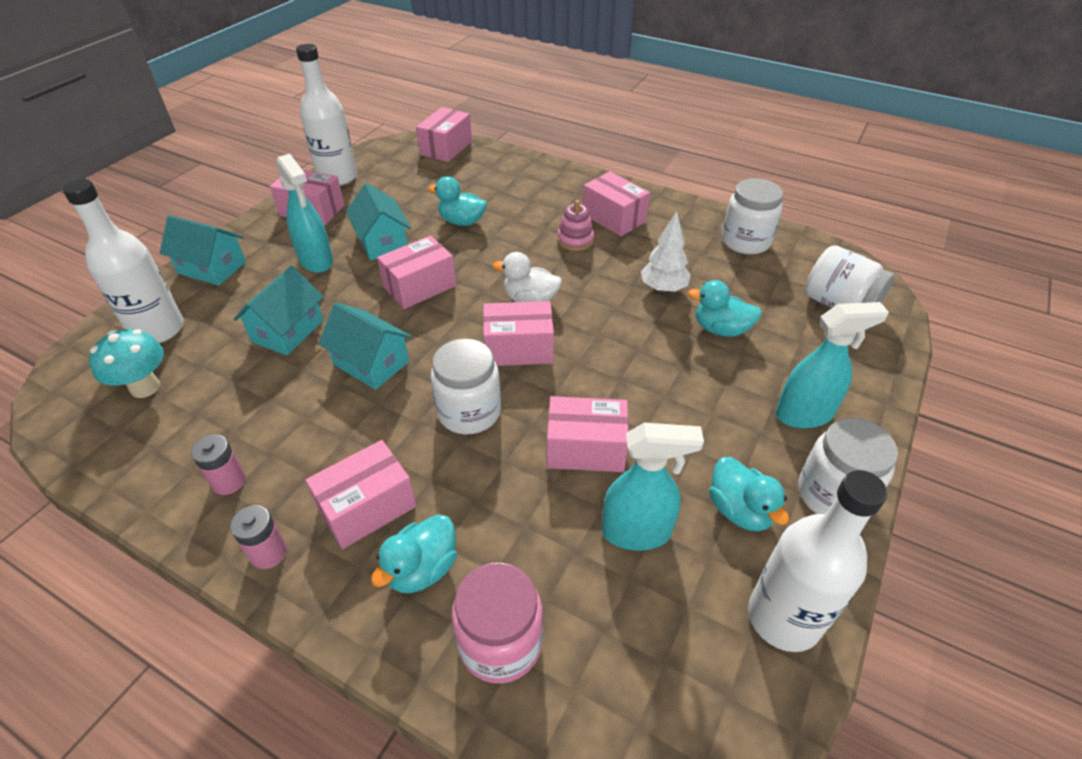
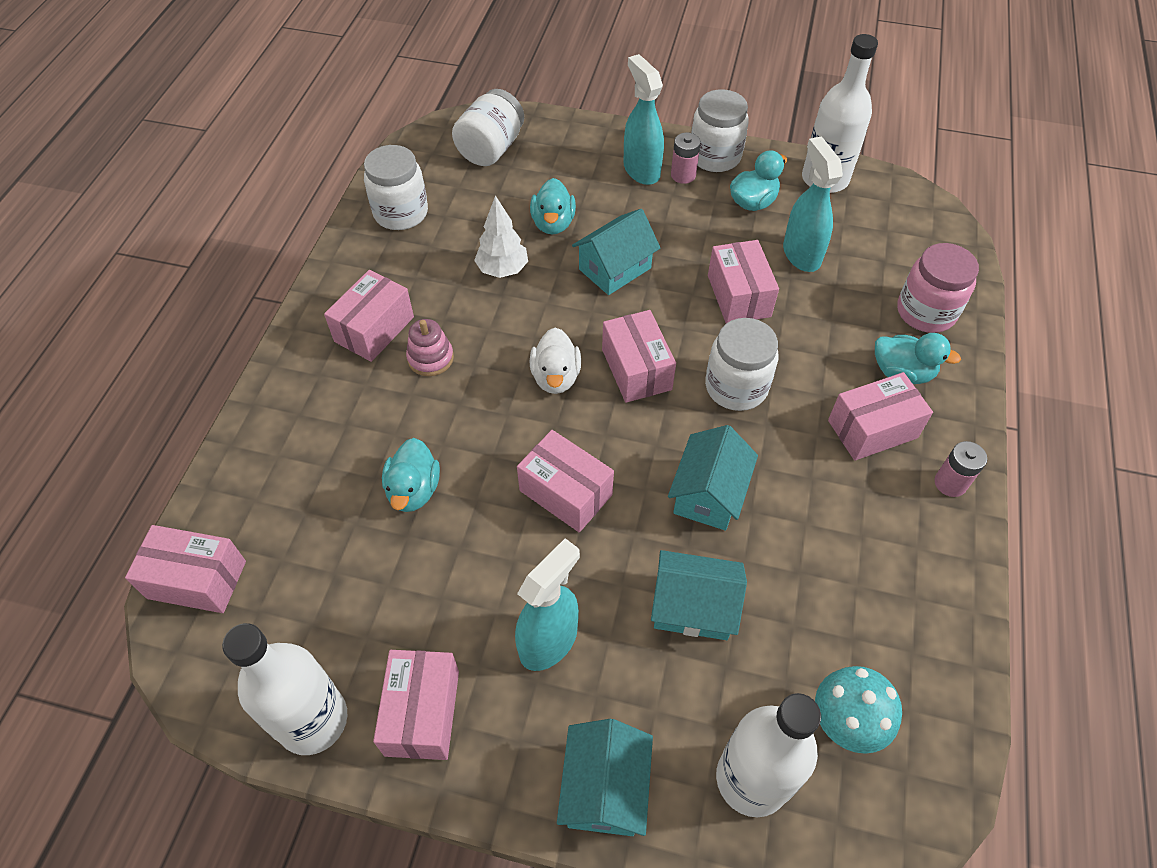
camera: 105 degrees left, 10 degrees up
pink battery [191,434,246,495] -> pink battery moved to [671,132,701,184]
pink box [305,440,417,549] -> pink box turned 60 degrees counterclockwise [828,372,933,461]
turquoise house [346,183,411,260] -> turquoise house moved to [572,209,660,295]

